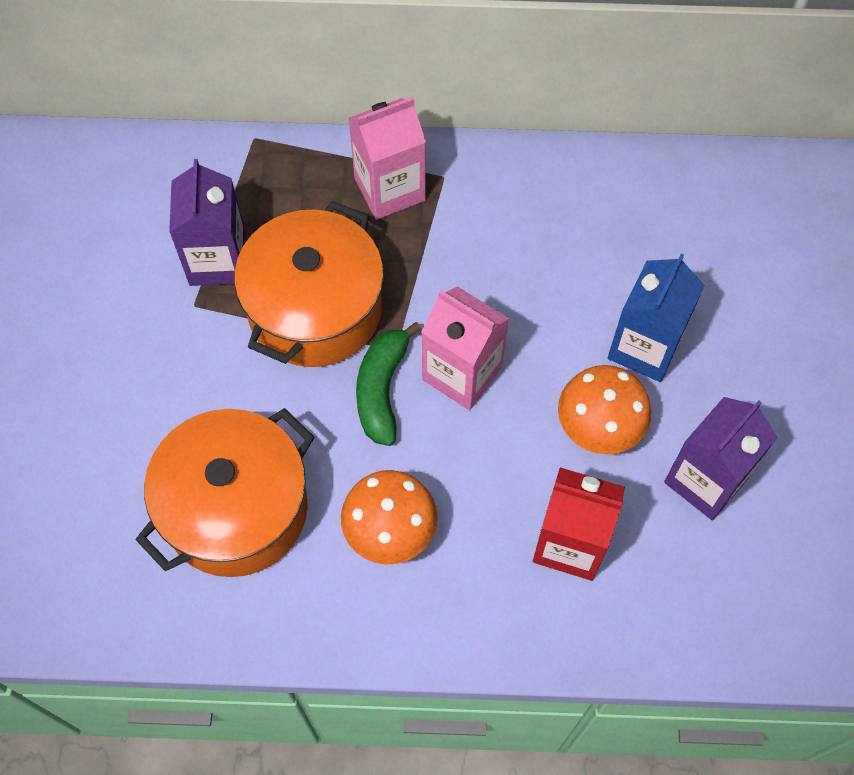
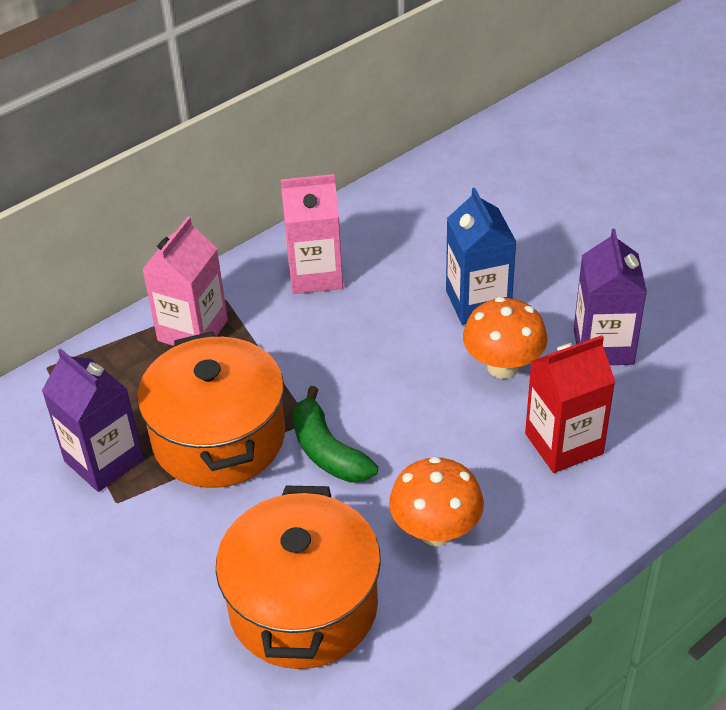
camera: 40 degrees left, 20 degrees down
pink carton [421,286,510,410] -> pink carton moved to [281,174,343,294]

